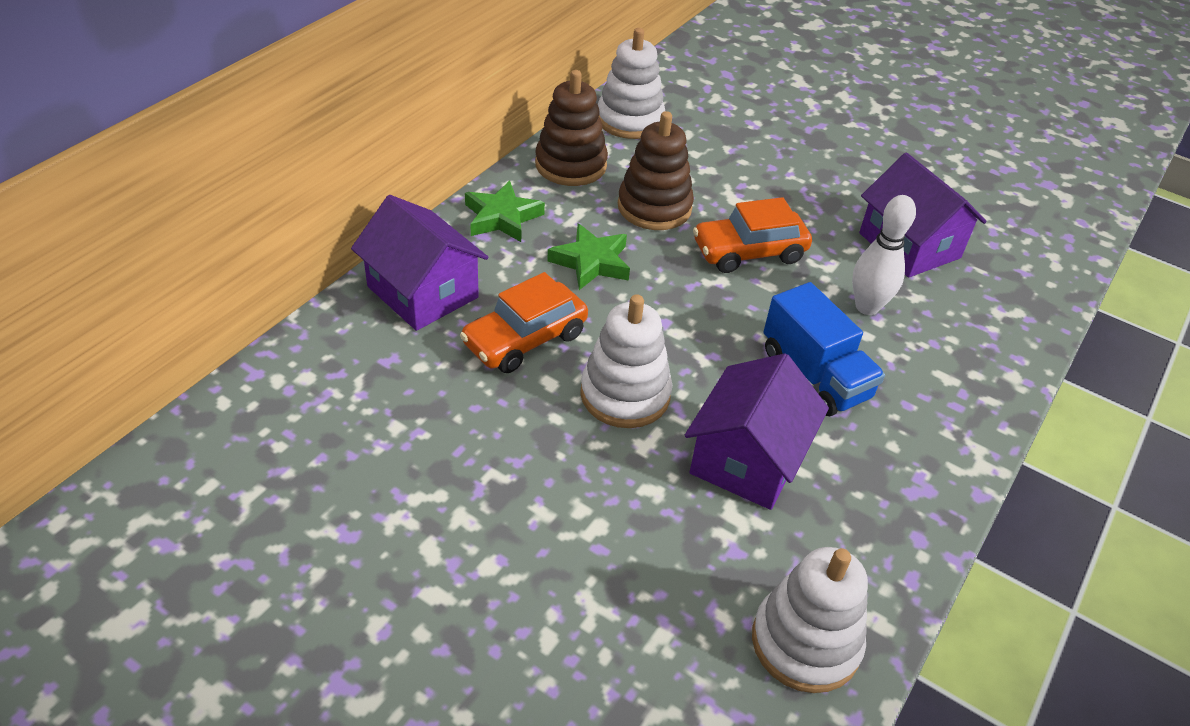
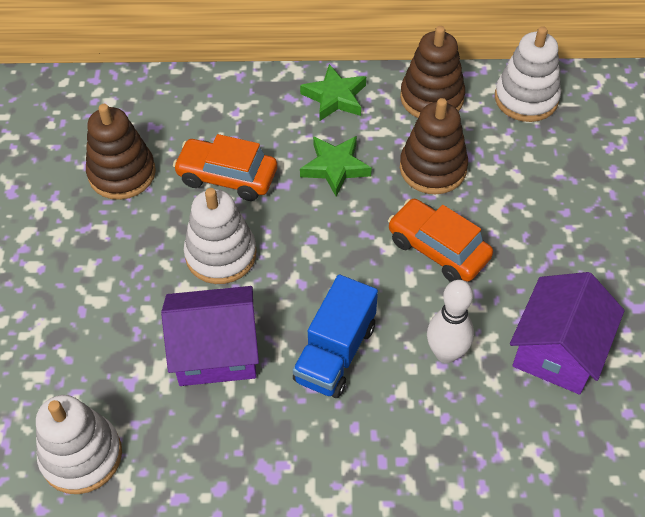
camera: 60 degrees right, 10 degrees up
purple house [351,195,488,331] -> none
none -> brown stacking toy [86,104,156,200]

